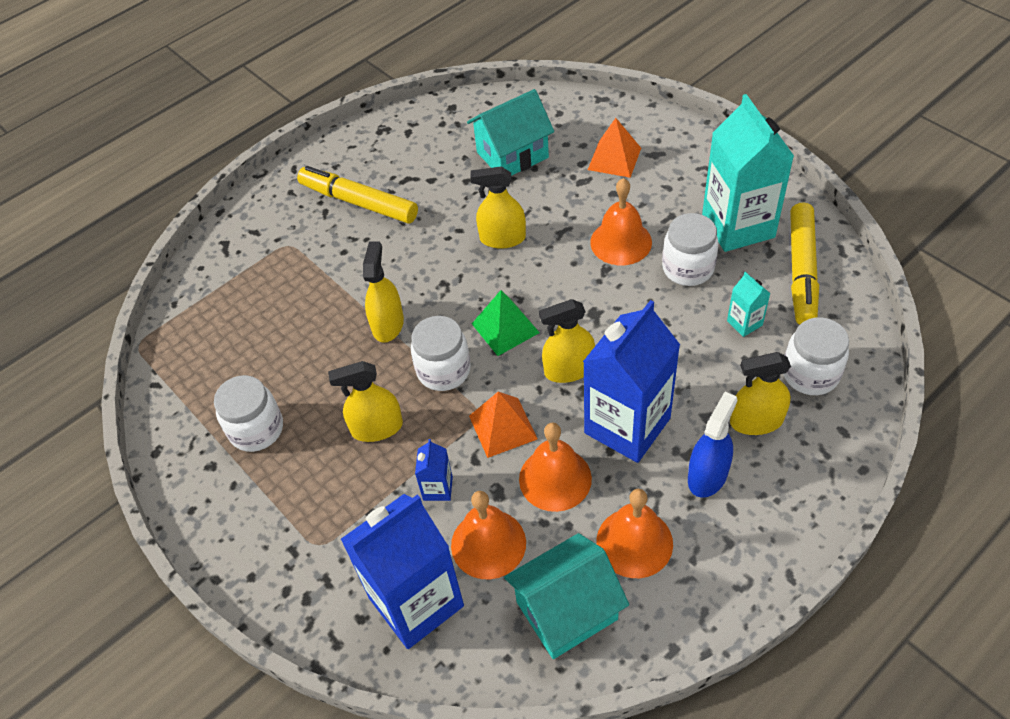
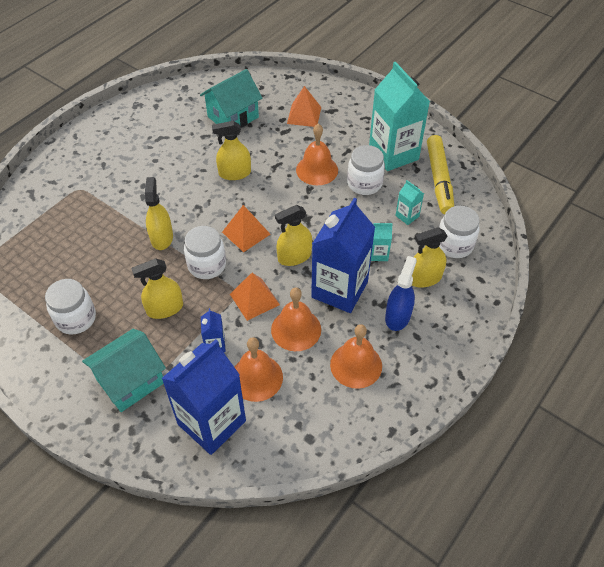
camera: 15 degrees left, 0 degrees up
yellow marker [297,166,418,224] -> none
green pyramid [472,290,540,356] -> orange pyramid [222,205,270,252]
turquoise house [504,533,629,659] -> turquoise house moved to [82,329,166,412]
none -> turquoise carton [371,223,393,261]

